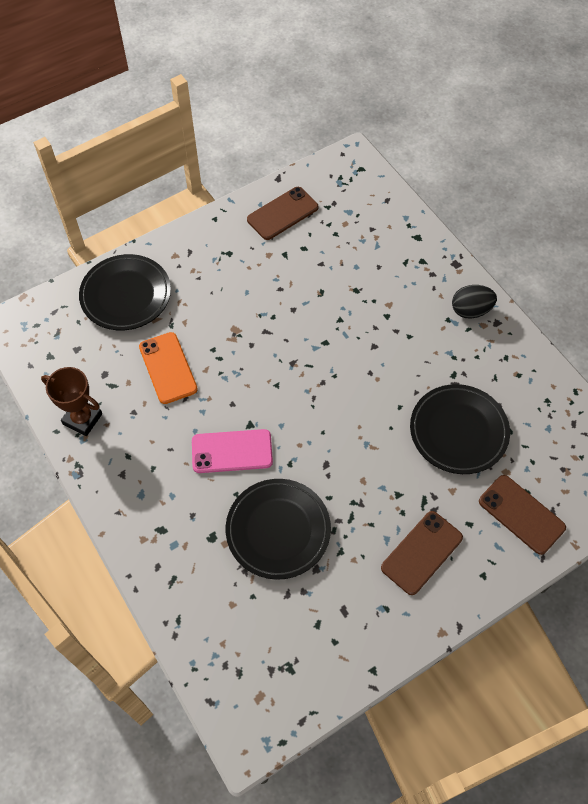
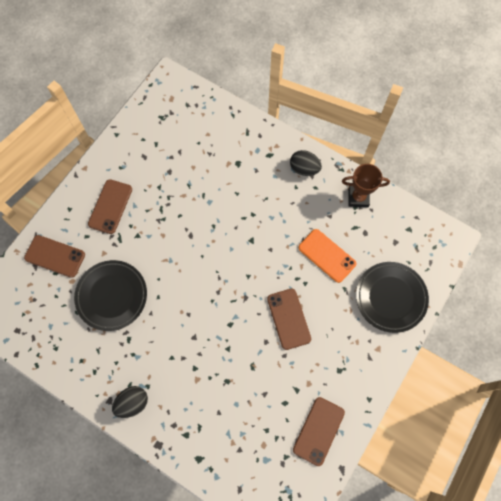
camera: 155 degrees right, 10 degrees up
pink phone [192,429,273,473] -> none
black plate [226,479,331,580] -> none
none -> brown phone [267,289,311,350]
none -> black egg [290,150,322,176]

